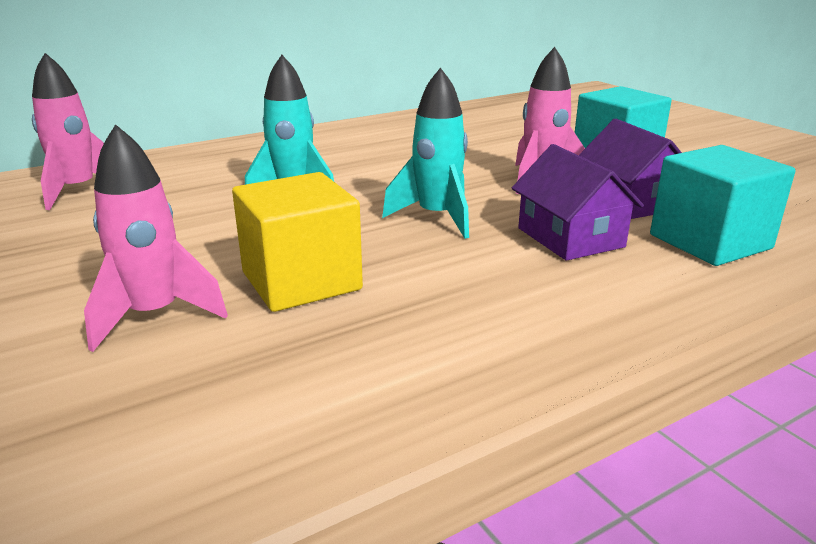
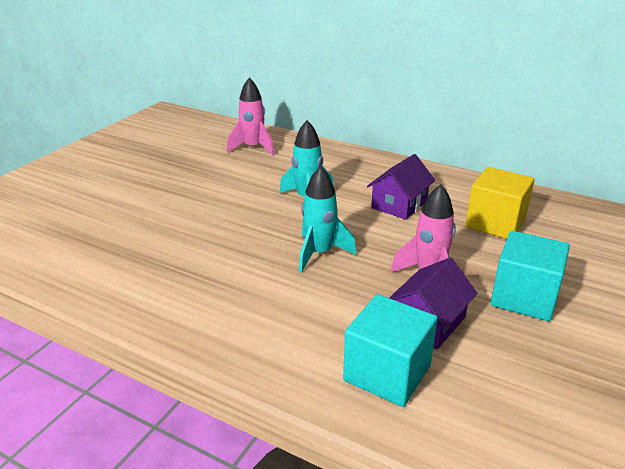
camera: 60 degrees right, 5 degrees up
pink rocket [84,124,228,352] -> none
yellow cube [232,172,363,312] -> yellow cube moved to [465,167,534,239]
purple house [512,144,644,261] -> purple house moved to [367,154,435,220]

